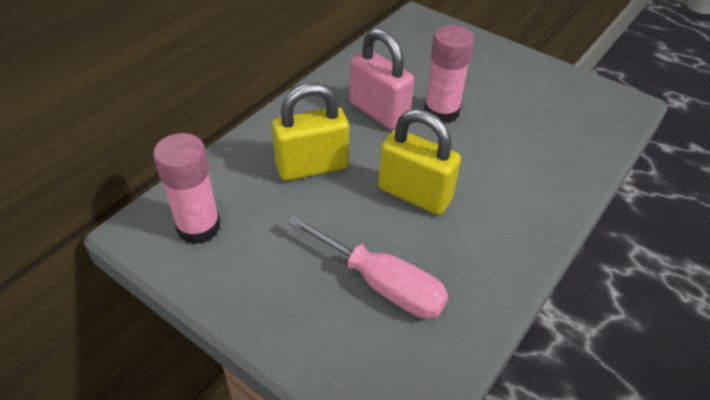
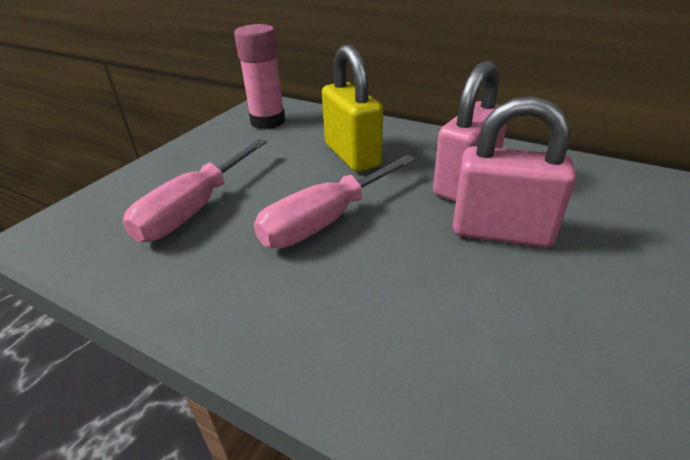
camera: 85 degrees right, 10 degrees down
yellow padlock [378,109,461,215] -> pink screwdriver [254,155,416,248]
pink glue stick [424,25,474,124] -> pink padlock [453,96,576,248]

